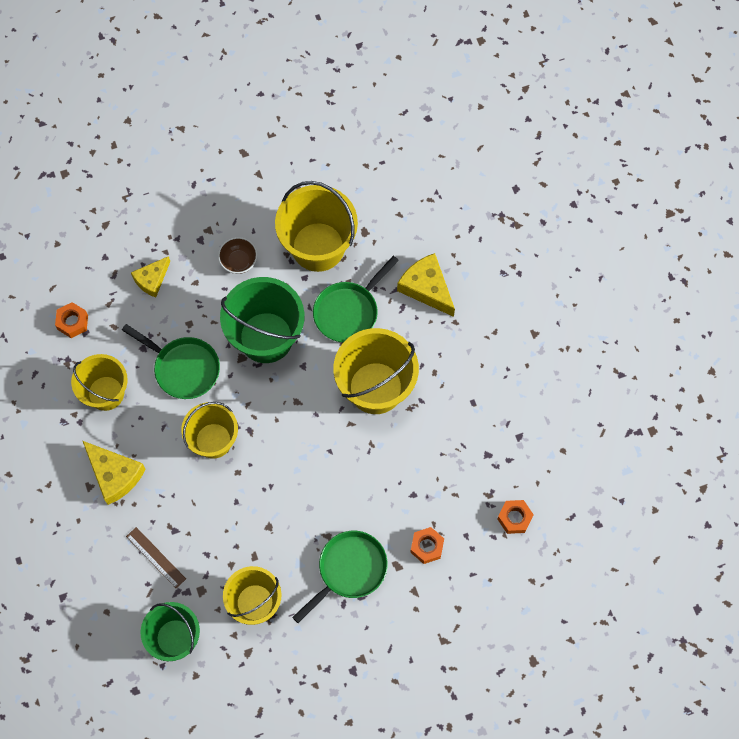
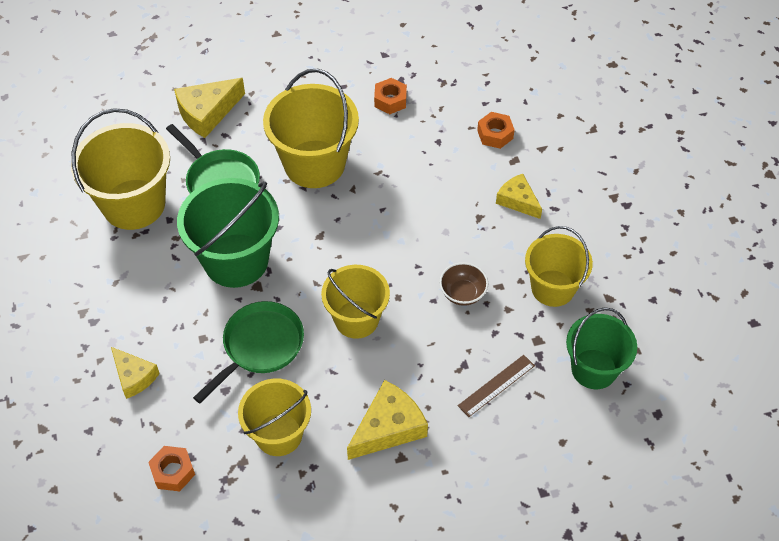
camera: 85 degrees left, 15 degrees down
brown bowl [218,237,258,274] -> brown bowl moved to [439,262,488,306]
green pan [292,531,388,623] -> yellow cheese [496,174,542,219]
orange nut [497,500,534,534] -> orange nut moved to [374,78,407,114]

